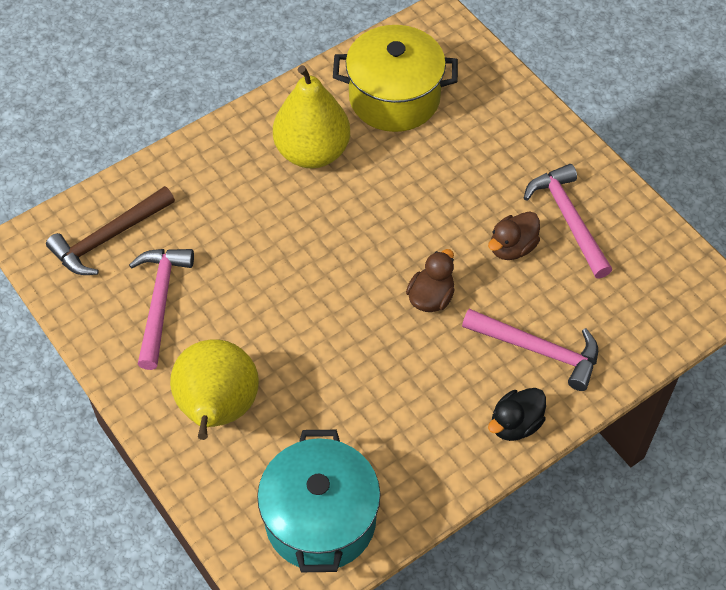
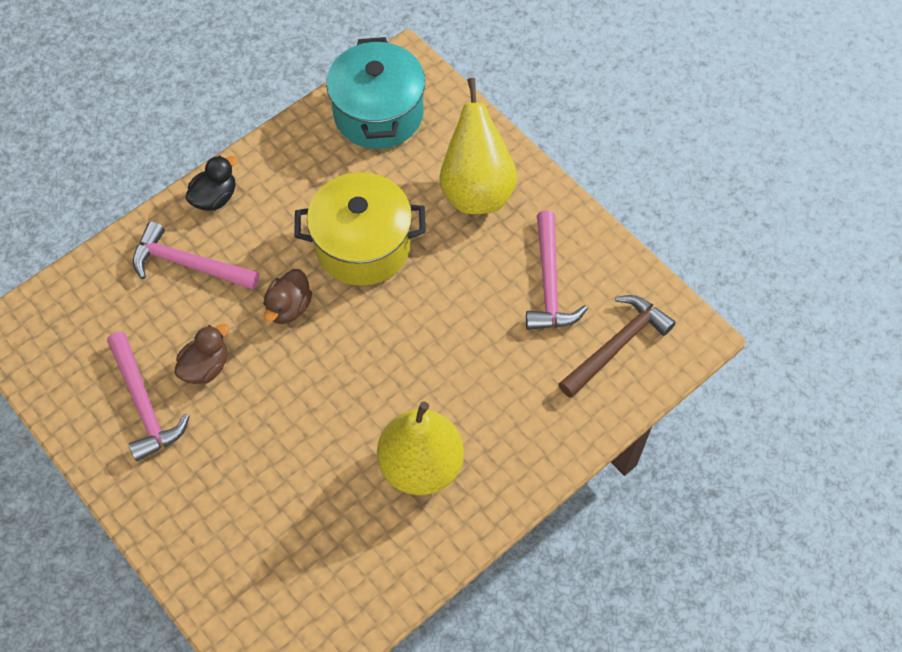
camera: 175 degrees right, 5 degrees up
yellow pot [333,25,458,132] -> yellow pot moved to [294,172,426,286]

